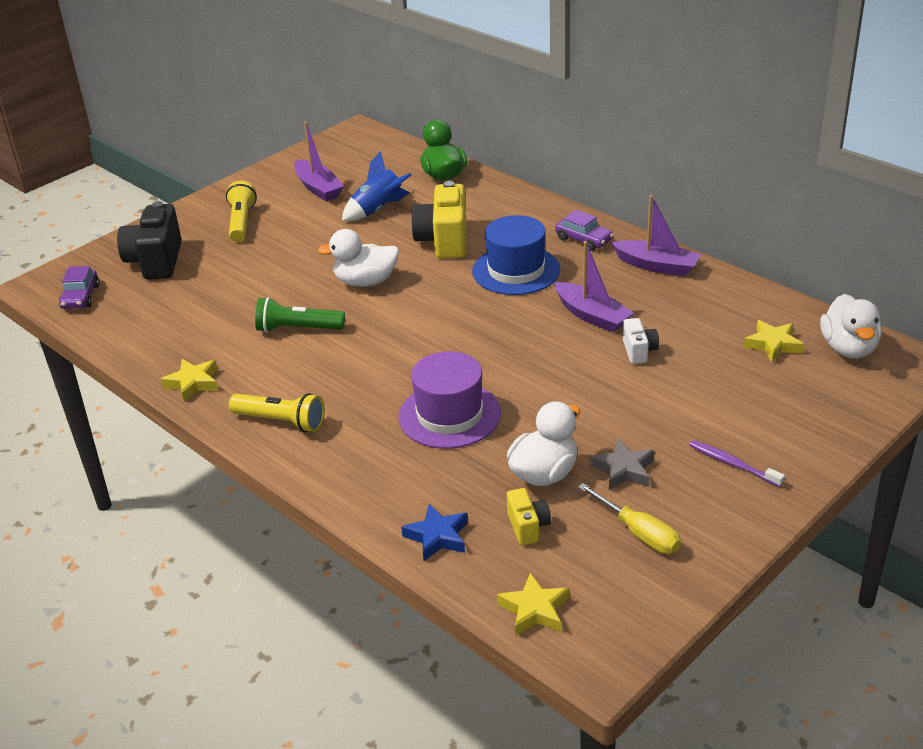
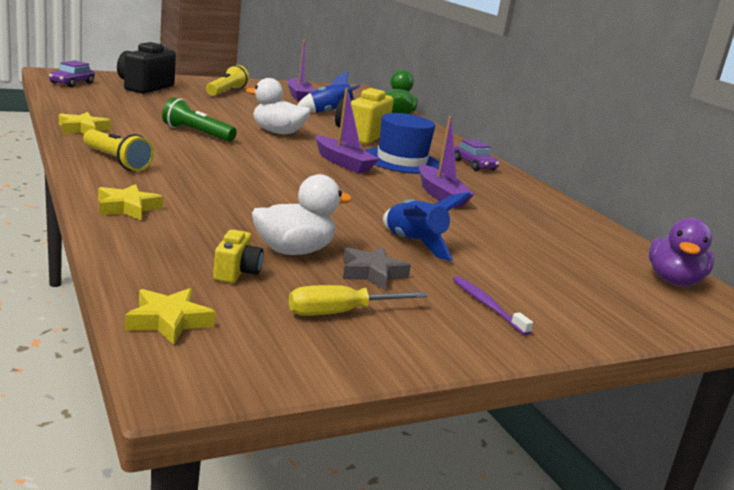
camera: 15 degrees right, 15 degrees down
purple hat [398,351,501,449] -> none
blue star [401,504,468,561] -> none
yellow screwdriver [578,483,681,554] -> yellow screwdriver turned 90 degrees clockwise [288,285,427,316]
purple boat [611,195,701,276] -> purple boat moved to [316,88,379,173]
white camera [623,318,659,364] -> none
yellow star [743,320,804,362] -> yellow star moved to [98,184,163,220]
white duck [820,294,882,359] -> purple duck [649,218,714,286]
none -> blue rocket [383,192,471,261]

